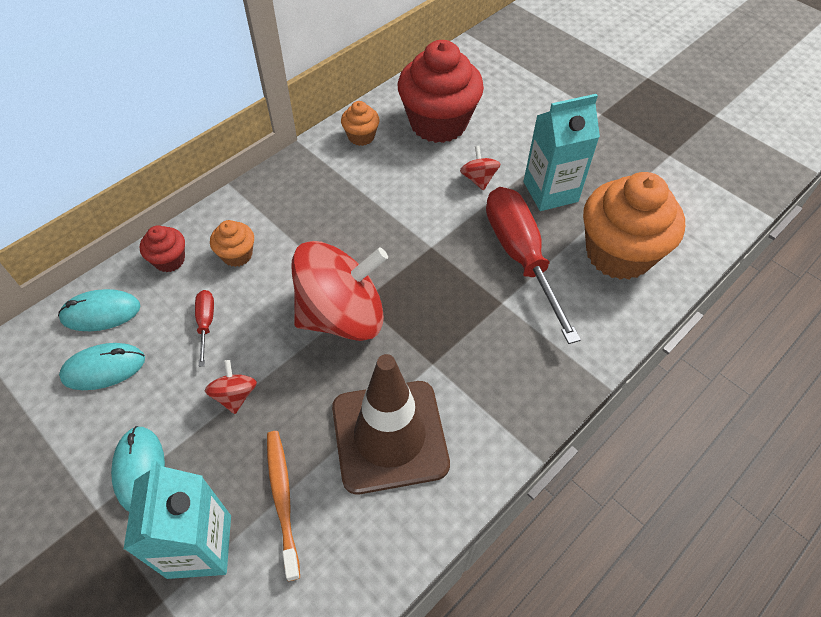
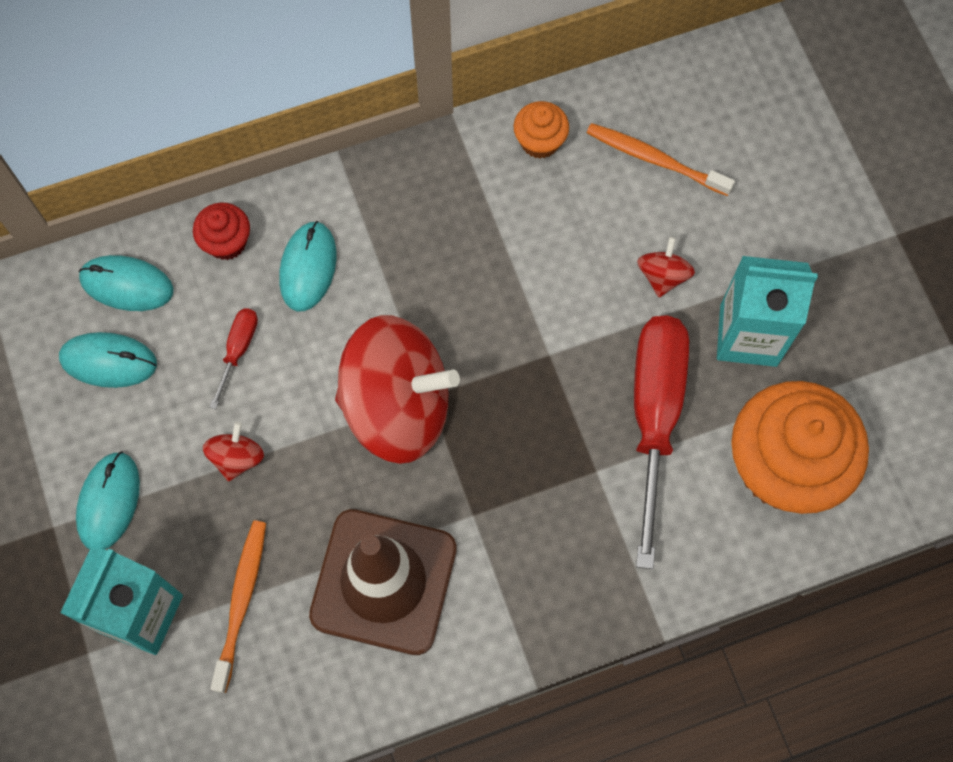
camera: 25 degrees right, 15 degrees up
orange cupcake [210,220,254,267] -> turquoise mouse [279,221,337,312]
red cupcake [398,40,484,143] -> orange toothbrush [587,123,735,196]

